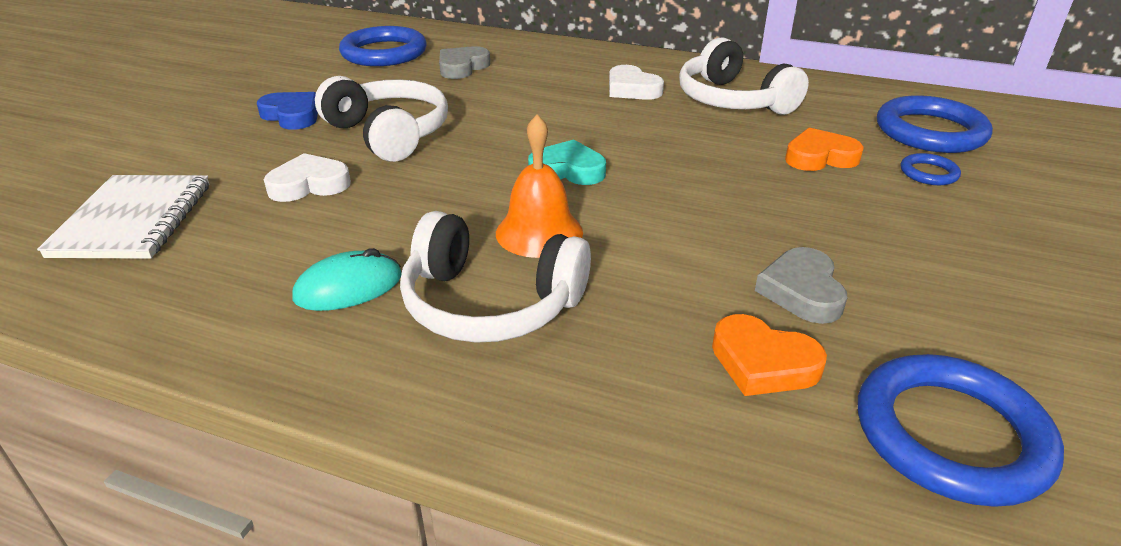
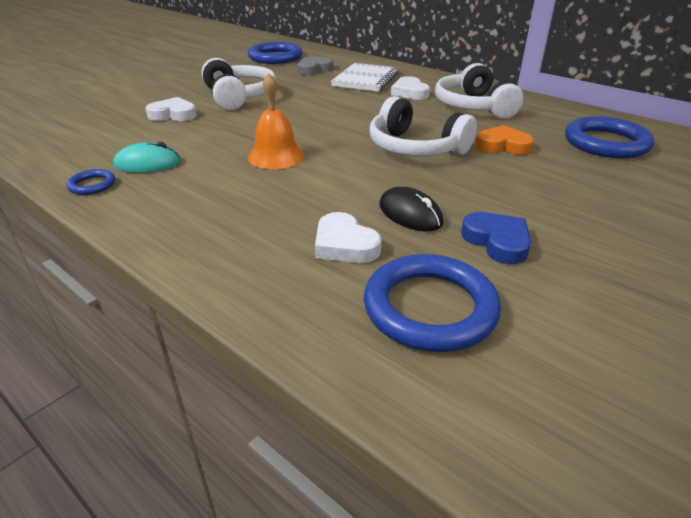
camera: 20 degrees right, 0 degrees up
white notebook [37,175,209,259] -> white notebook moved to [331,63,399,92]
blue heart [257,92,318,130] -> blue heart moved to [461,212,531,264]
white headphones [400,211,591,343] -> white headphones moved to [370,96,477,157]
turquoise heart [528,140,606,185] -> none
orange heart [712,314,827,396] -> white heart [315,212,381,263]
grey heart [755,247,847,324] -> black mouse [379,187,443,232]
blue ring [901,153,961,185] -> blue ring moved to [66,169,115,195]

